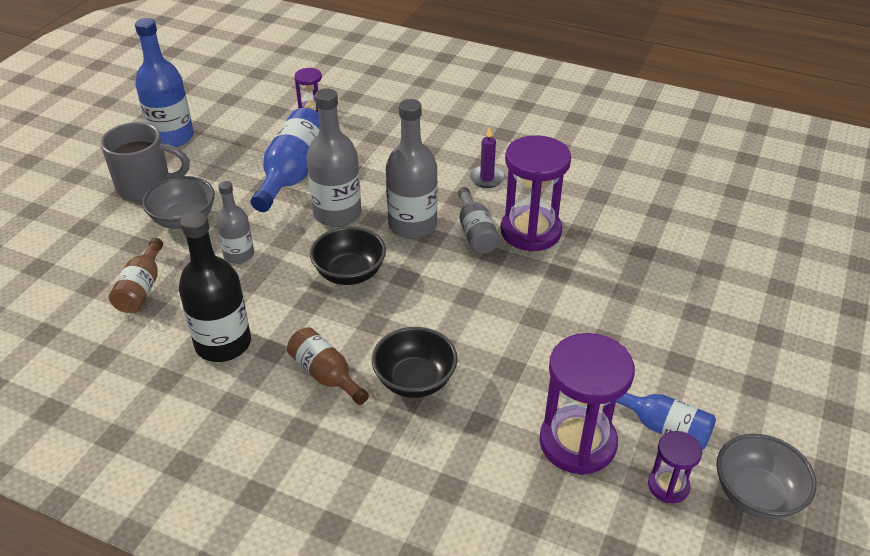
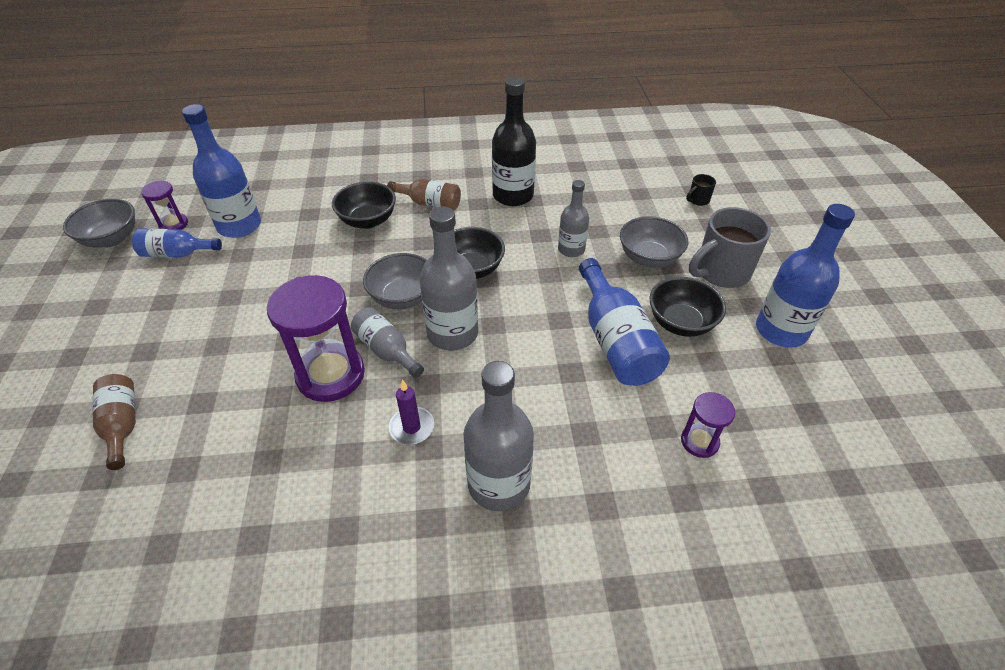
camera: 150 degrees right, 5 degrees up
brown bottle [109,238,163,313] -> brown bottle moved to [93,374,136,470]
grey bottle [307,89,361,227] -> grey bottle moved to [463,361,534,511]
purple hourglass [539,333,635,475] -> blue bottle [182,104,261,238]
none -> grey bowl [363,253,427,309]
none -> black bowl [649,277,726,337]
none -> black mug [686,174,716,206]

